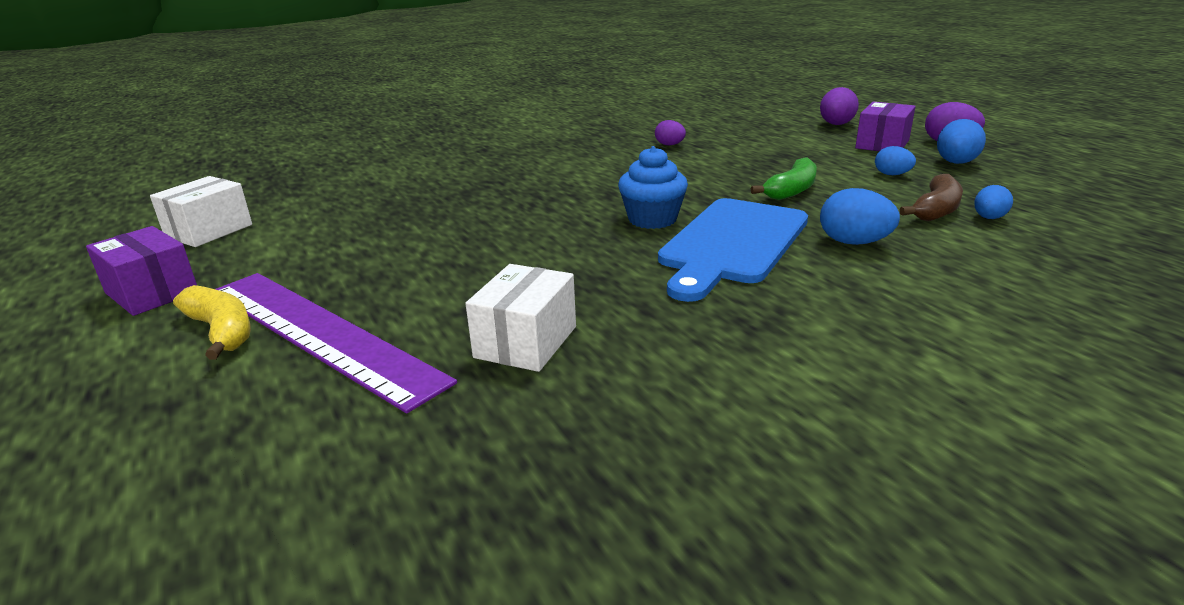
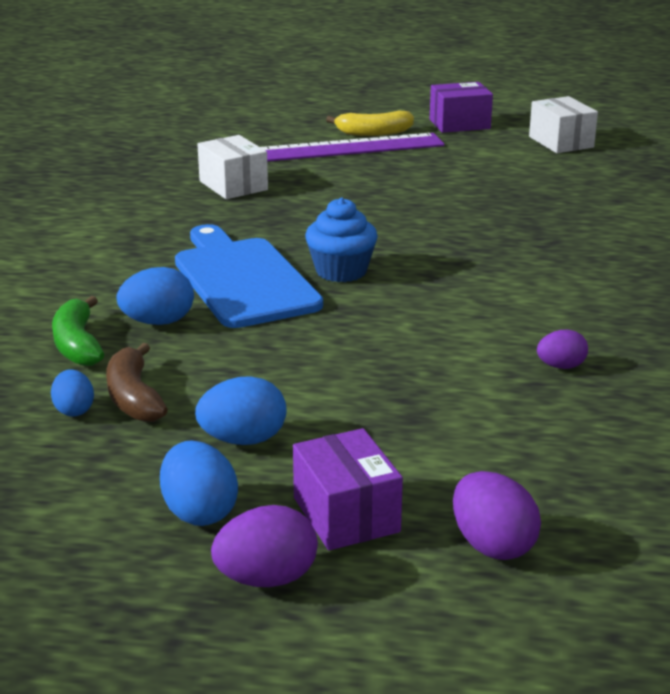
camera: 125 degrees right, 0 degrees up
green banana [751,157,817,200] -> green banana moved to [52,296,104,366]
blue egg [875,146,916,175] -> blue egg [195,376,286,445], size x1.56

